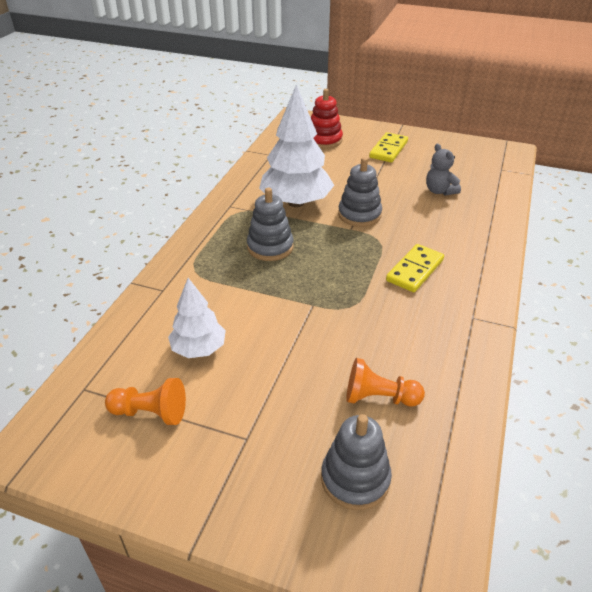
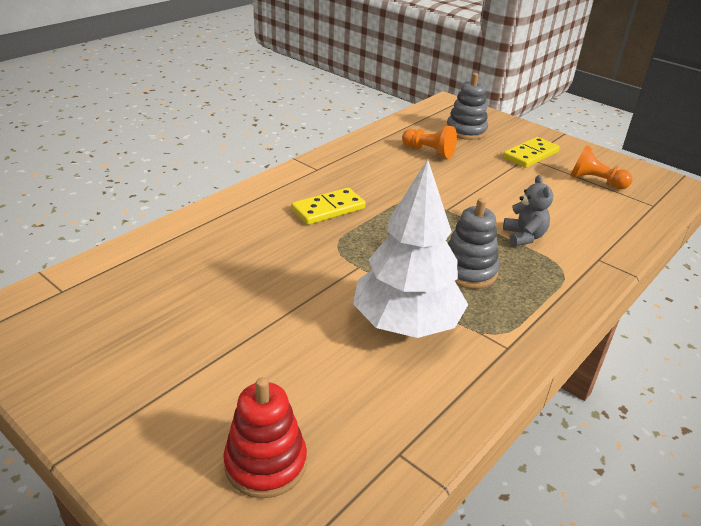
camera: 160 degrees left, 5 degrees down
white tree [168,278,226,358] -> none
grey stacking toy [338,157,382,227] -> none
yellow domino [369,132,408,163] -> yellow domino moved to [503,137,560,168]
grey teddy bear [426,144,461,196] -> grey teddy bear moved to [503,175,553,246]

